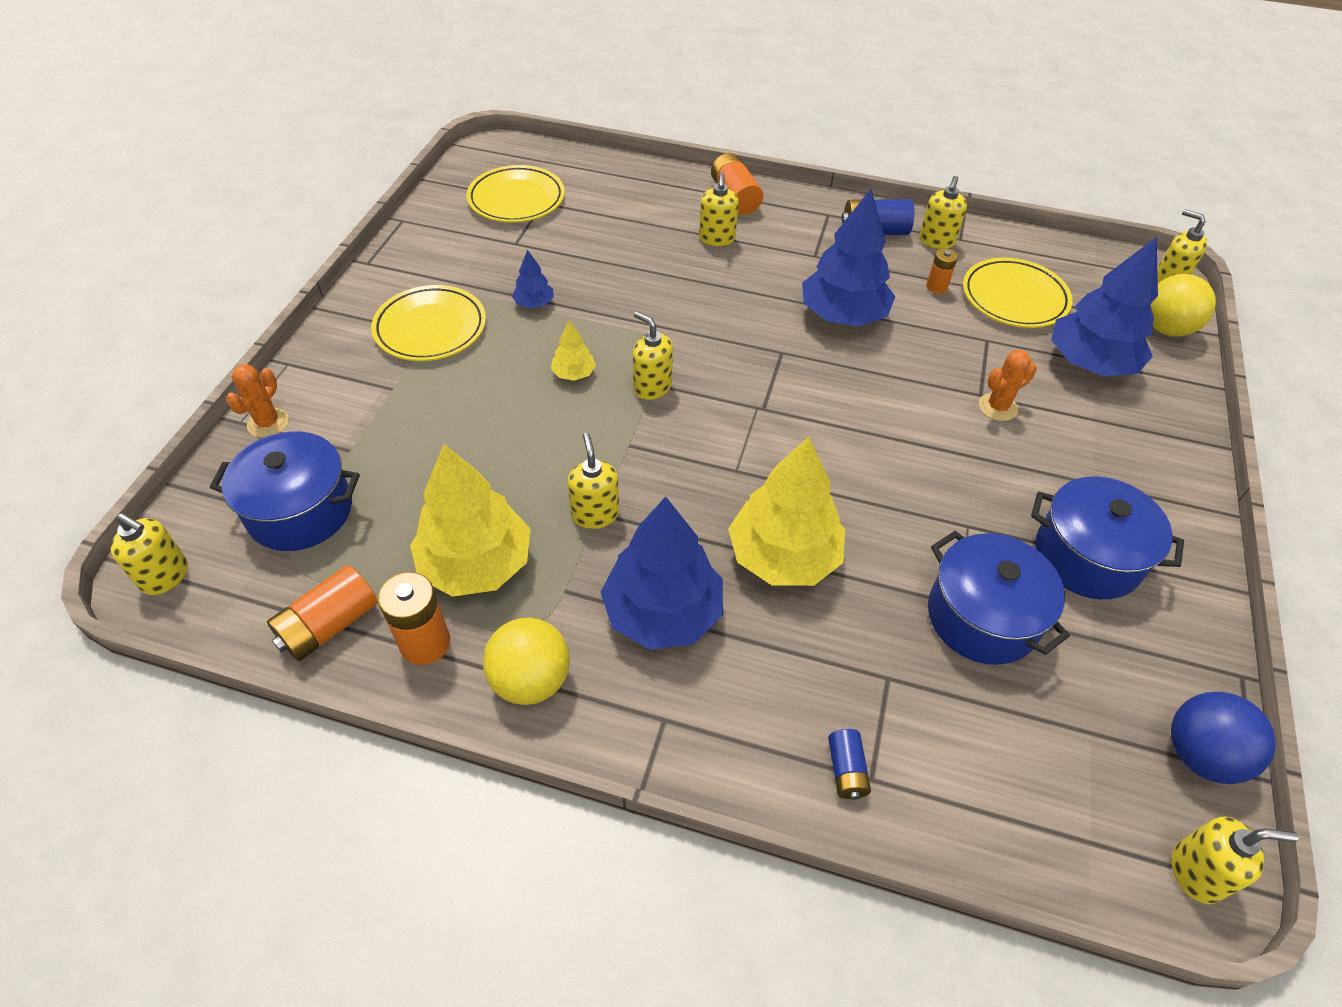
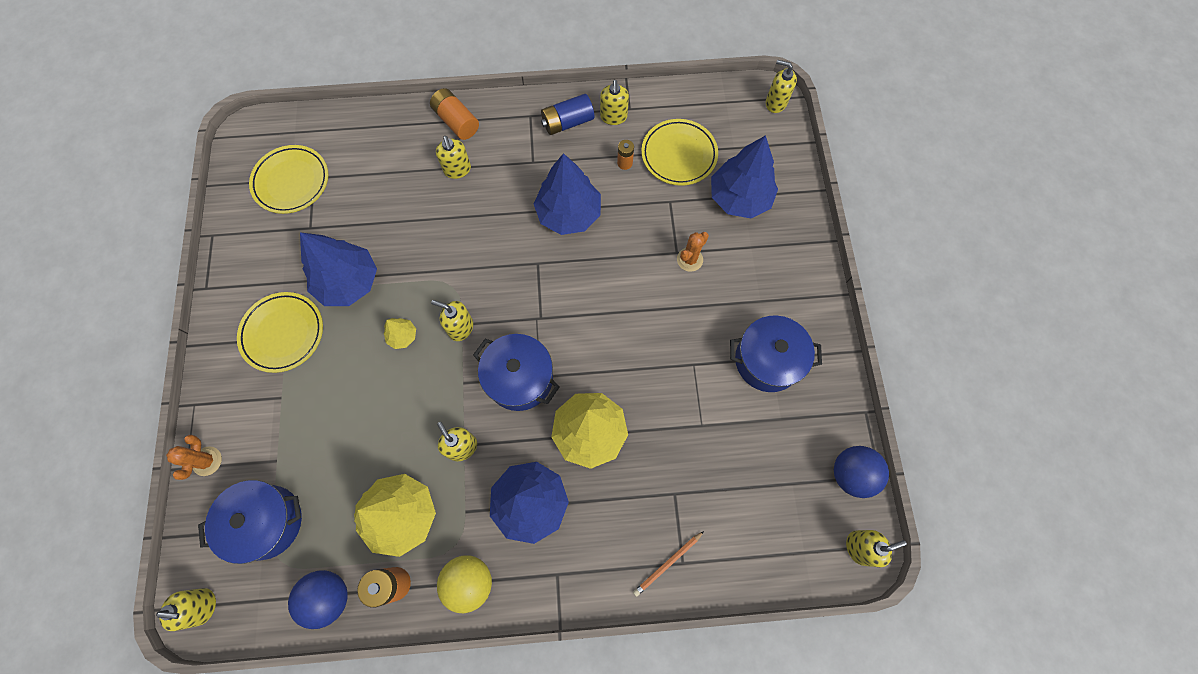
camera: 20 degrees left, 20 degrees up
orange battery [267,565,378,661] -> blue ball [288,570,348,629]
blue tree [512,250,554,308] -> blue tree [300,232,377,306], size x2.20
blue battery [828,729,871,800] -> orange pencil [633,531,704,597]
blue pot [928,531,1070,665] -> blue pot moved to [473,334,560,411]
yellow ball [1150,274,1216,337] -> none

